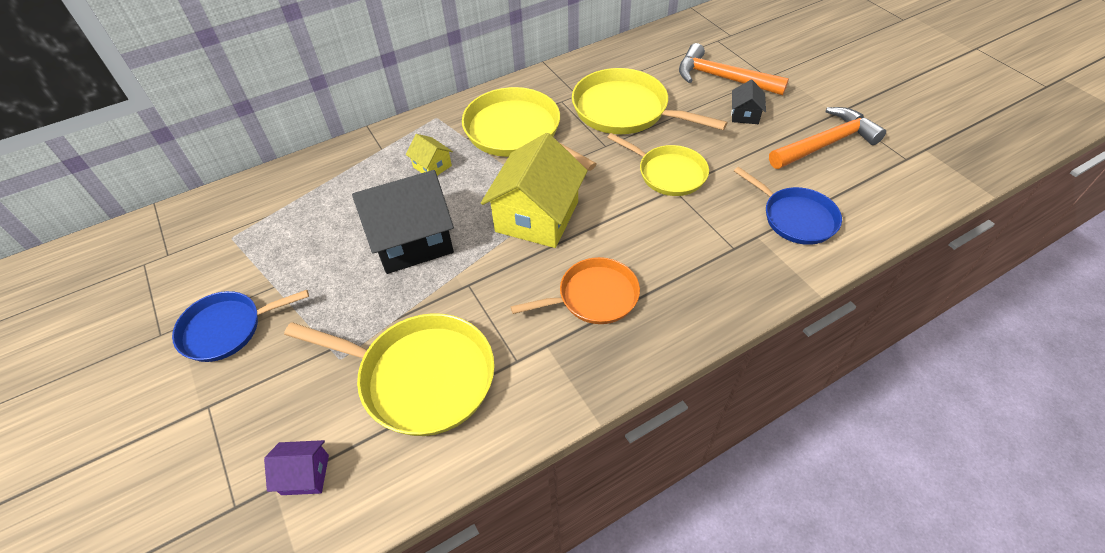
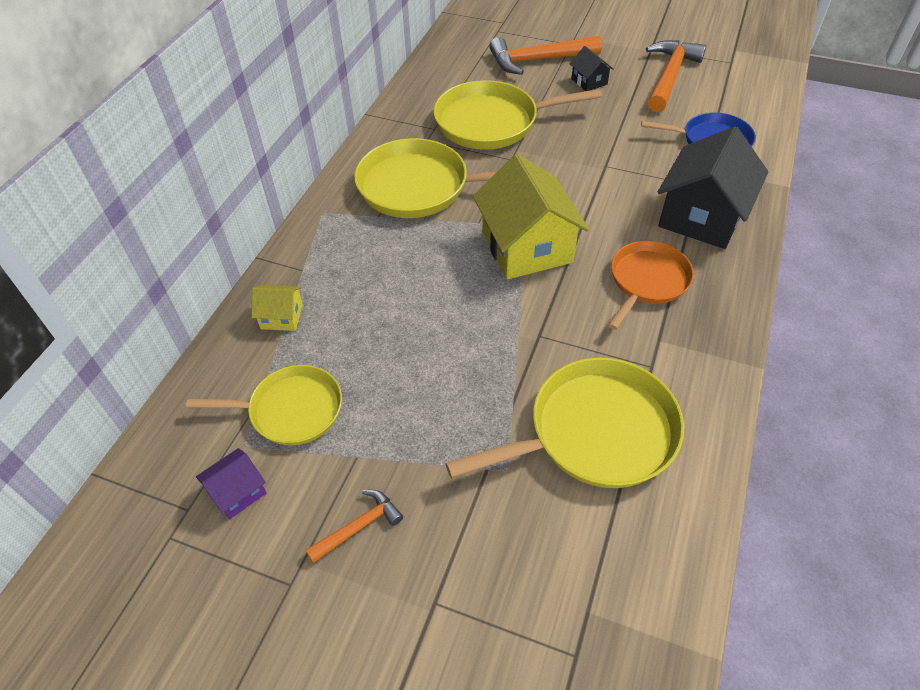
camera: 40 degrees left, 0 degrees up
blue pan [172,290,309,362] -> orange hammer [306,490,403,563]
purple house [264,440,329,495] -> purple house moved to [196,448,266,519]
black house [352,170,454,274] -> black house moved to [658,126,768,249]
yellow house [406,134,453,176] -> yellow house moved to [252,285,303,331]
yellow pan [607,133,709,196] -> yellow pan moved to [186,365,342,446]

